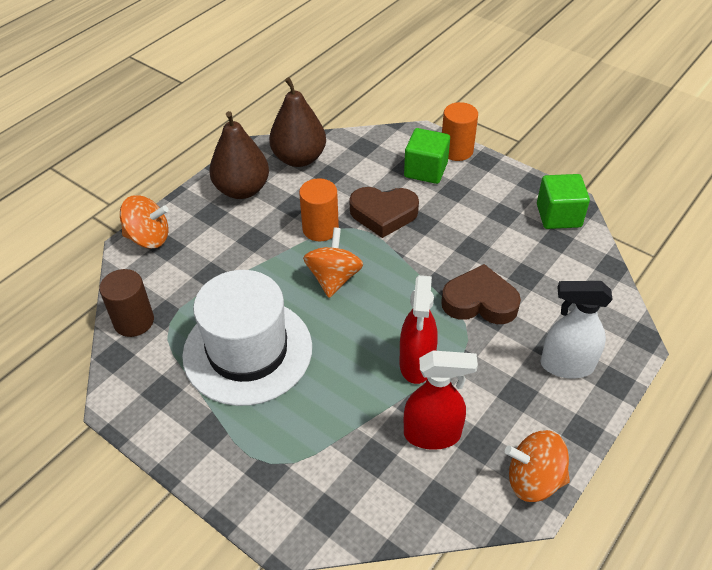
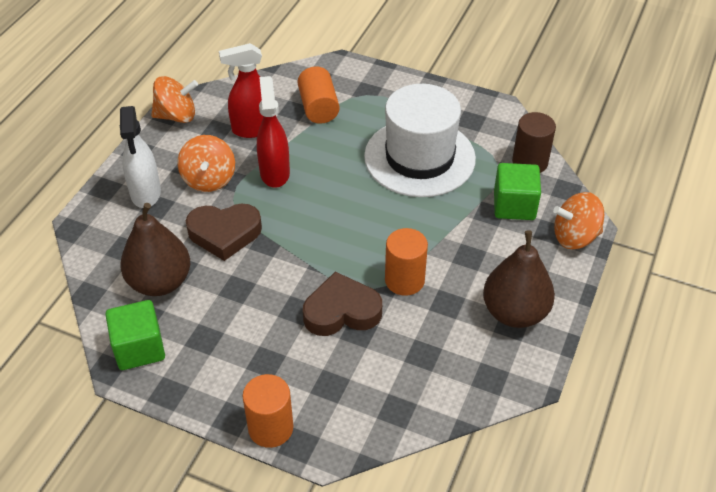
camera: 165 degrees right, 0 degrees up
brown pear [269,77,326,167] -> brown pear moved to [120,203,190,296]
orange spinning top [303,227,363,298] -> orange spinning top moved to [178,135,235,192]
green cube [404,128,450,184] -> green cube moved to [494,163,541,220]
white spray bottle [541,281,613,379] -> white spray bottle turned 90 degrees clockwise [120,106,161,208]
none -> orange cylinder [298,66,340,124]

